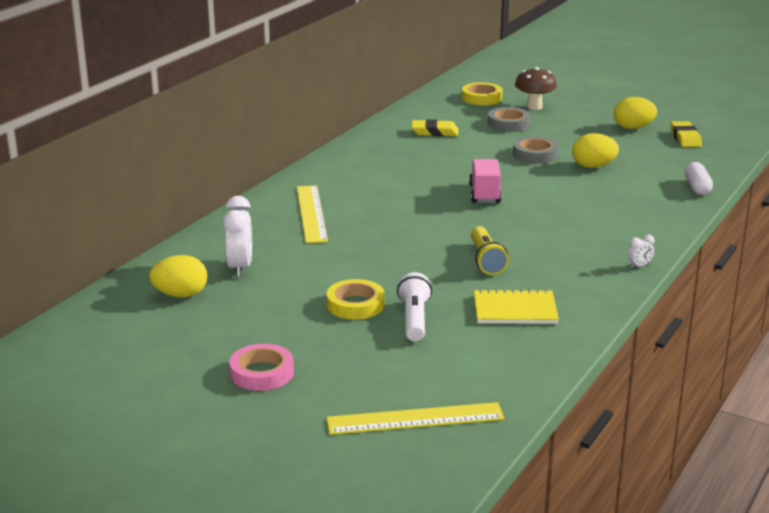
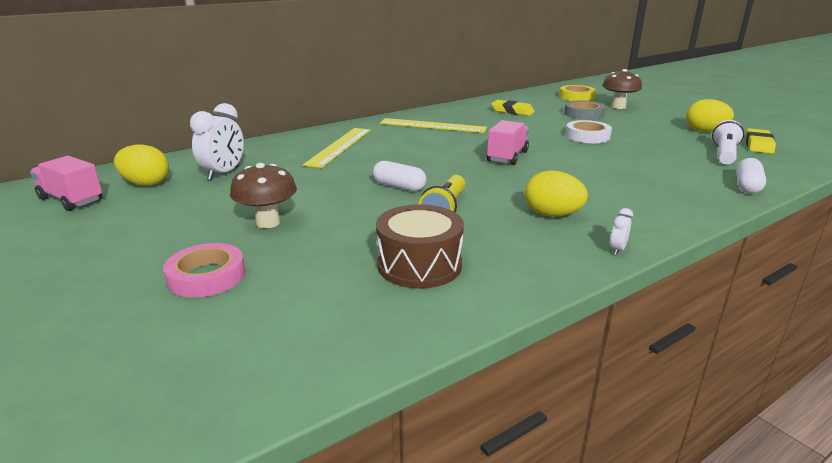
camera: 25 degrees right, 0 degrees up
pink tape [229,344,294,391] -> pink tape moved to [163,243,245,298]
yellow ruler [326,402,505,435] -> yellow ruler moved to [380,118,487,133]
yellow tape [327,279,384,320] -> brown mushroom [230,163,297,229]
white flashlight [397,272,432,341] -> white flashlight moved to [712,120,744,165]
yellow notebook [474,289,559,324] -> brown drum [376,204,464,289]
grey tape [513,136,559,164] -> white tape [566,120,612,143]
yellow egg [572,133,619,168] -> yellow egg moved to [525,170,588,217]
white clock [628,235,654,268] -> white clock turned 120 degrees clockwise [610,208,633,255]
none -> pink truck [30,156,102,211]
none -> white capsule [373,161,426,191]

